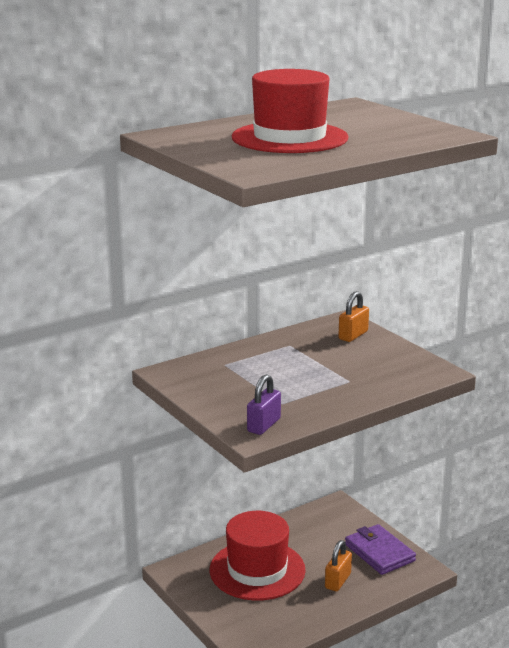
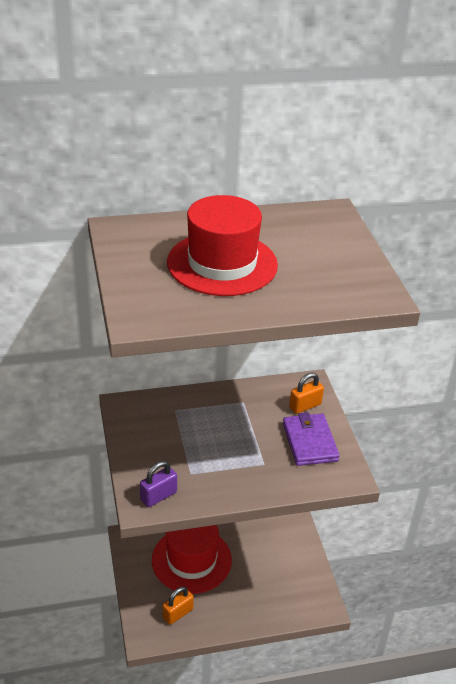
camera: 20 degrees right, 15 degrees up
orange padlock [325,540,352,591] -> orange padlock moved to [163,586,194,625]
purple wallet [345,524,416,575] -> purple wallet moved to [283,412,340,466]

